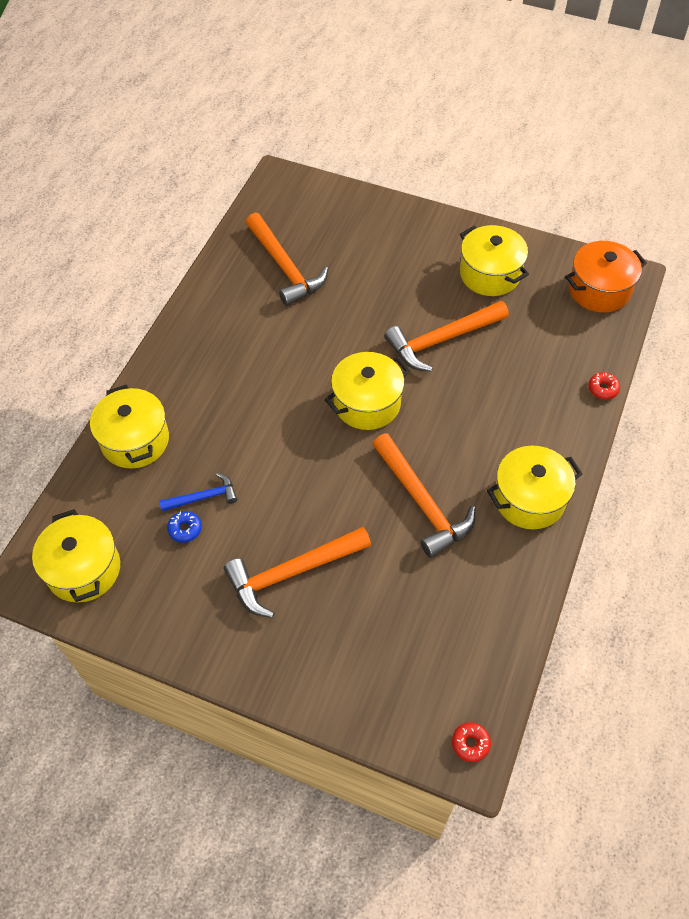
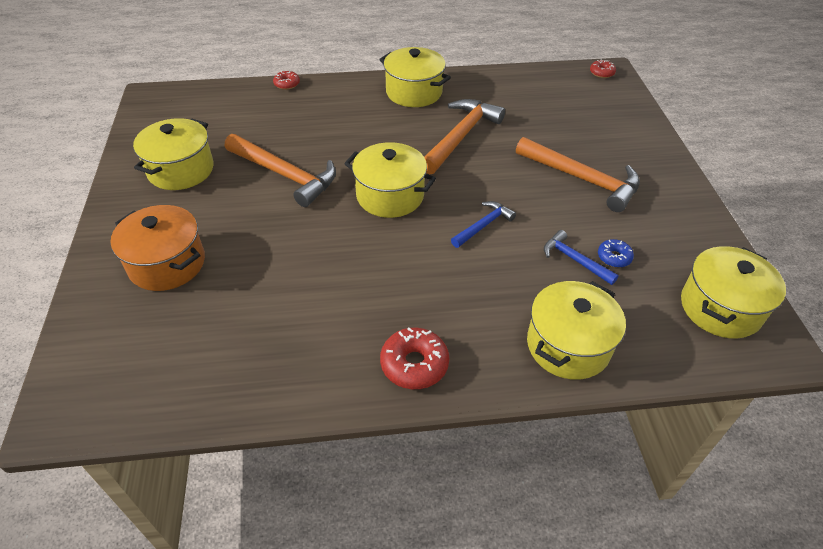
camera: 120 degrees left, 10 degrees down
orange hammer [246,213,328,306] -> none
orange pot [565,241,647,313] -> orange pot moved to [110,205,205,291]
none -> red donut [380,328,449,389]
none -> blue hammer [451,201,516,248]

